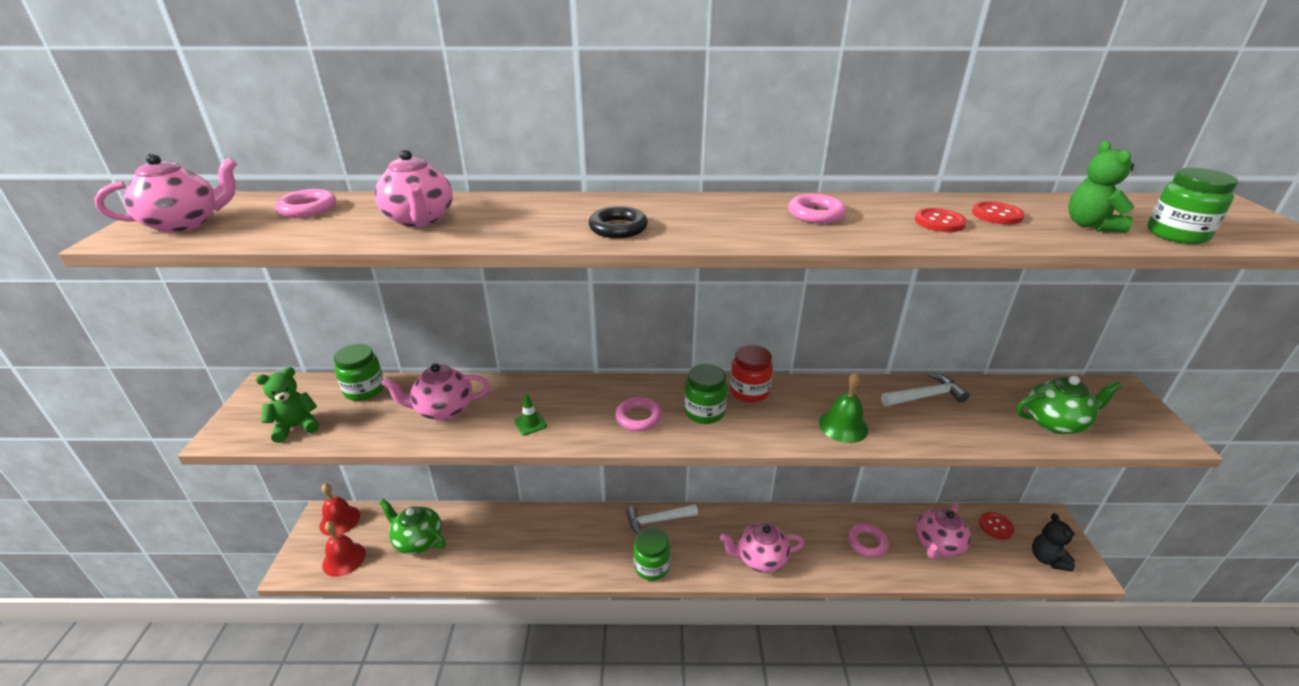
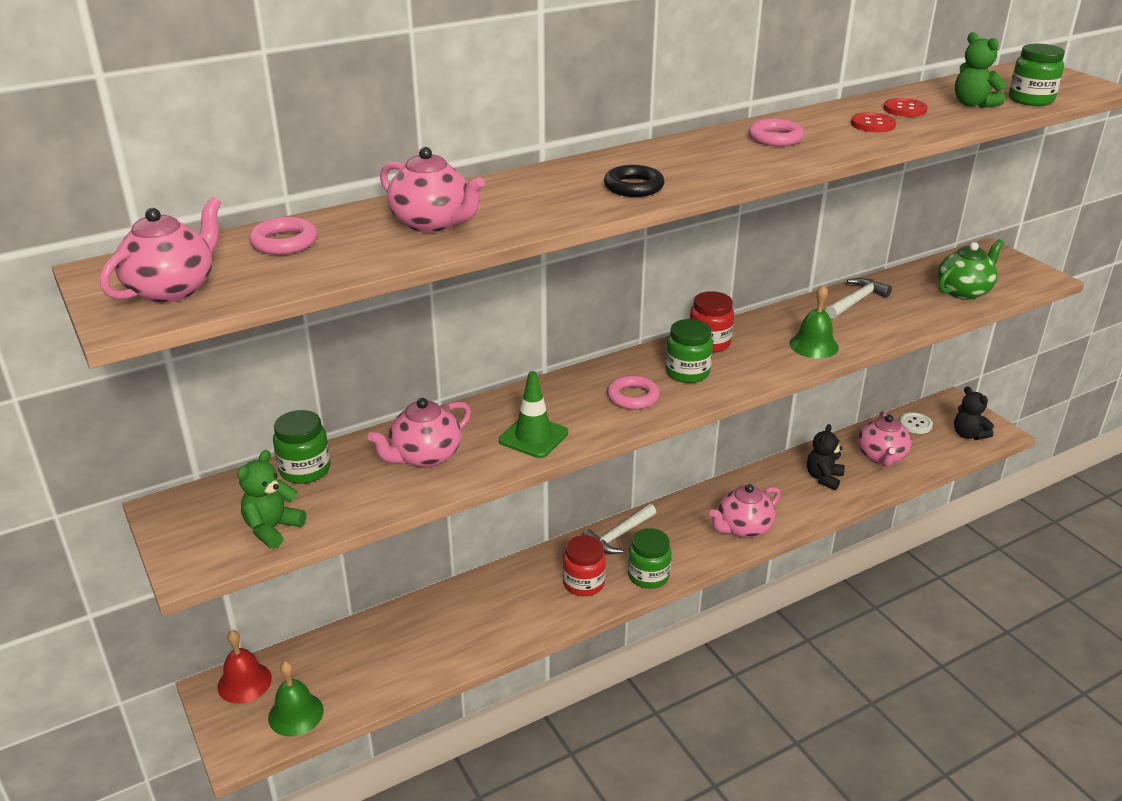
camera: 30 degrees left, 0 degrees up
red bell [322,521,366,577] -> green bell [268,661,324,737]
green teapot [379,499,446,554] -> none
green traffic cone [514,393,547,435] -> green traffic cone [499,371,568,458], size x1.75
pink ring [848,523,889,558] -> black teddy bear [807,424,845,490]
red button [979,512,1014,540] -> white button [899,412,933,434]
none -> red jar [563,535,606,596]

